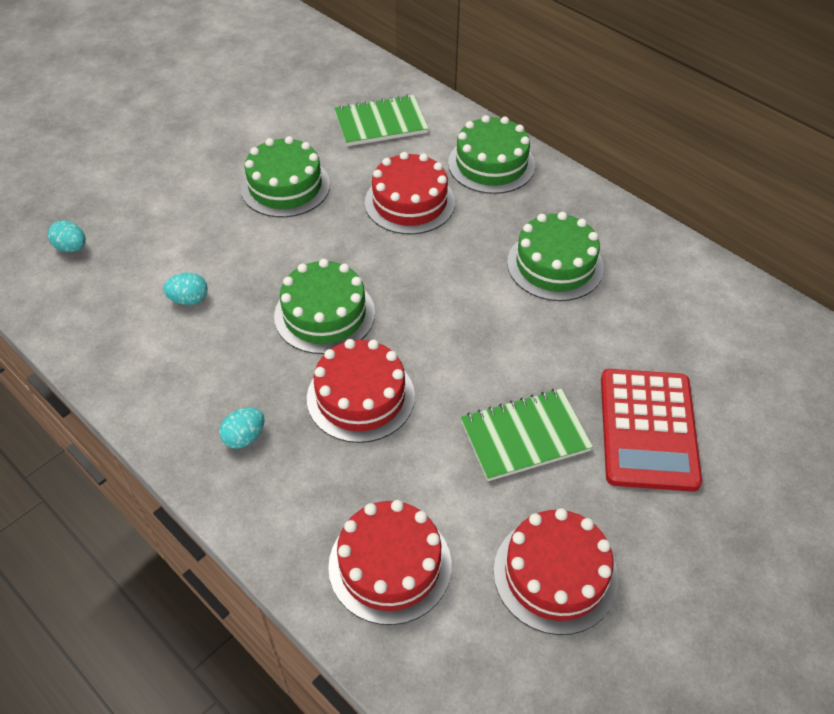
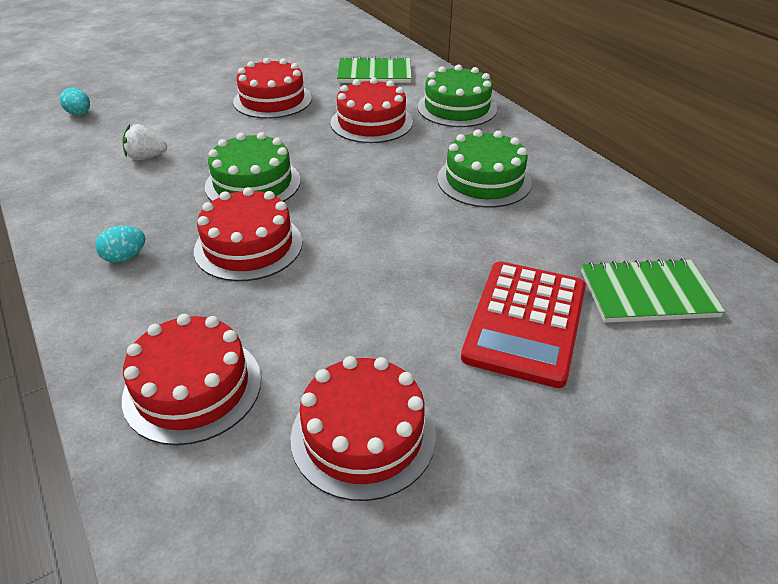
camera: 15 degrees right, 10 degrees down
turquoise egg [163,273,208,305] -> white strawberry [122,124,167,160]
green cake [241,136,330,217] -> red cake [233,58,312,119]
green notebook [460,389,593,481] -> green notebook moved to [581,258,725,323]

